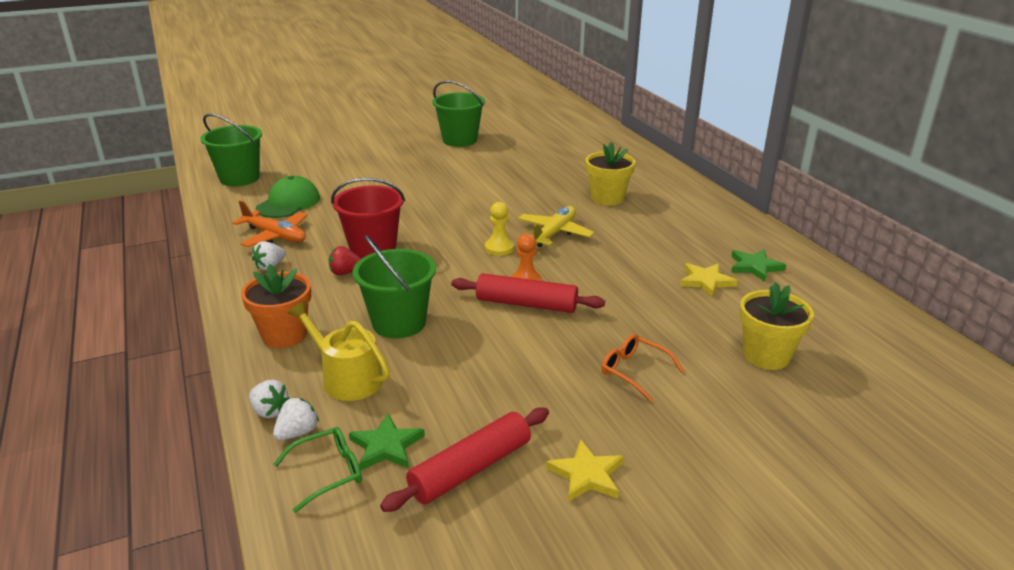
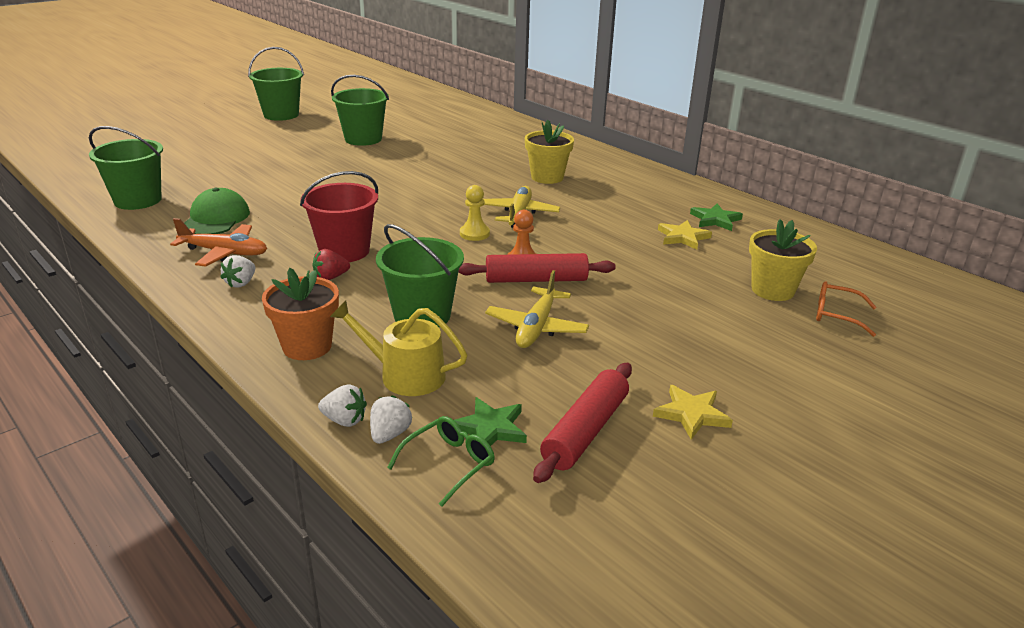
camera: 20 degrees left, 0 degrees up
orange glasses [601,334,684,402] -> orange glasses moved to [816,281,876,337]
none -> green bucket [248,47,304,121]
none -> yellow plane [485,270,589,348]

